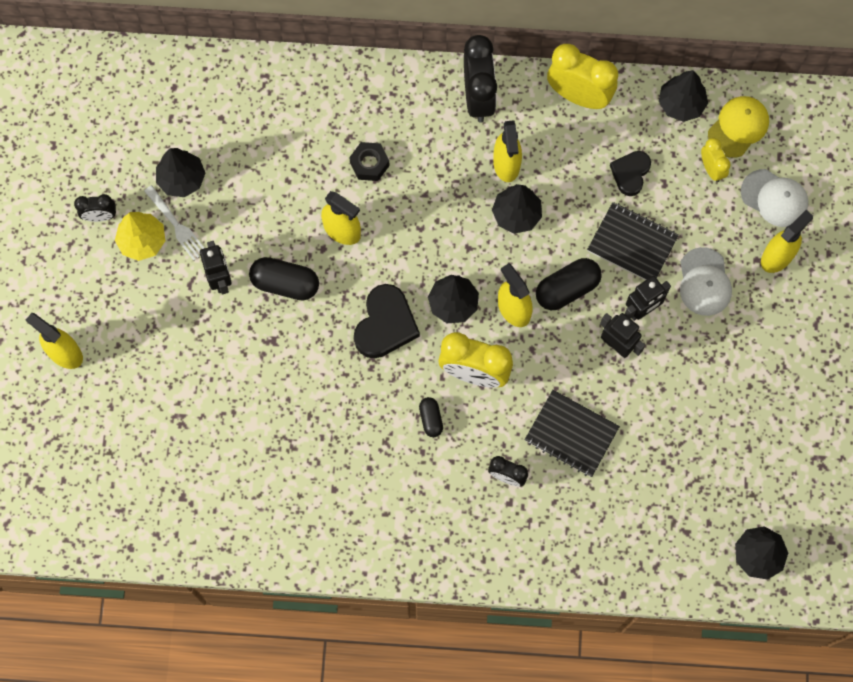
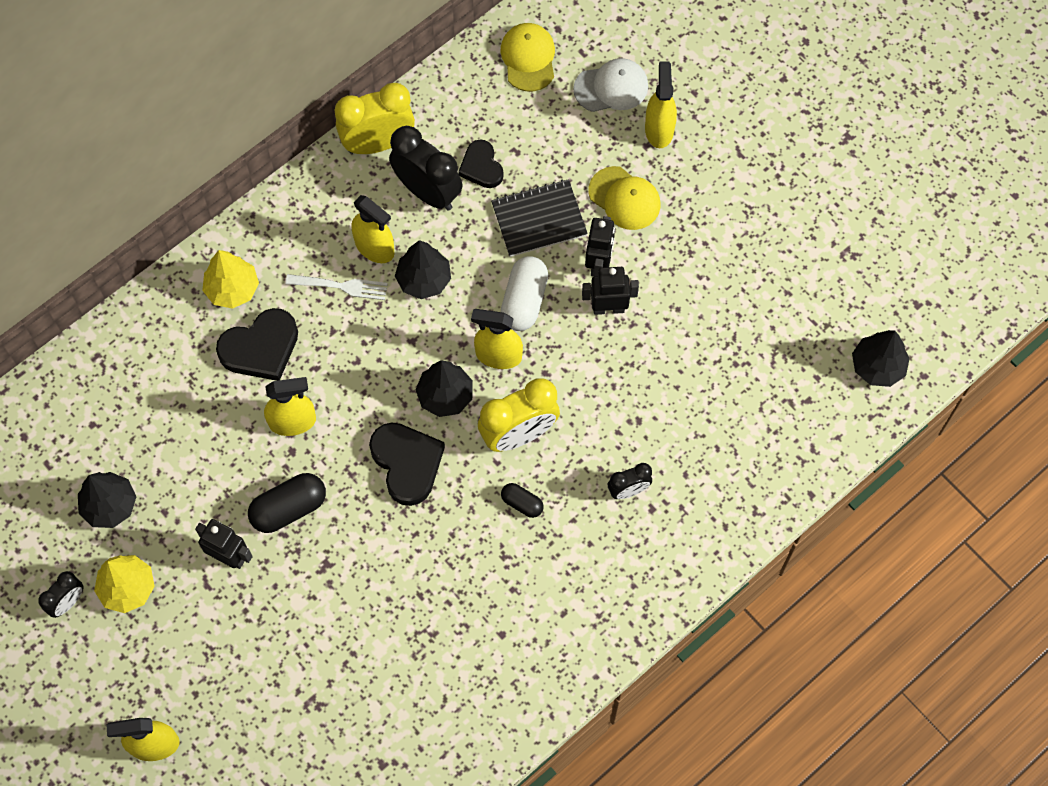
camera: 45 degrees left, 5 degrees down
white fork [144,185,204,261] -> white fork moved to [286,274,388,300]
black nut [349,142,390,181] -> black heart [216,308,298,381]
black clock [464,35,497,123] -> black clock moved to [389,126,463,210]
black notebook [525,390,620,477] -> none
black capsule [536,258,602,310] -> white capsule [501,256,548,331]
black tree [659,70,708,122] -> none
white cap [680,247,732,316] -> yellow cap [588,166,660,230]
yellow clock [701,138,730,182] -> none
none -> yellow tree [202,250,259,309]

